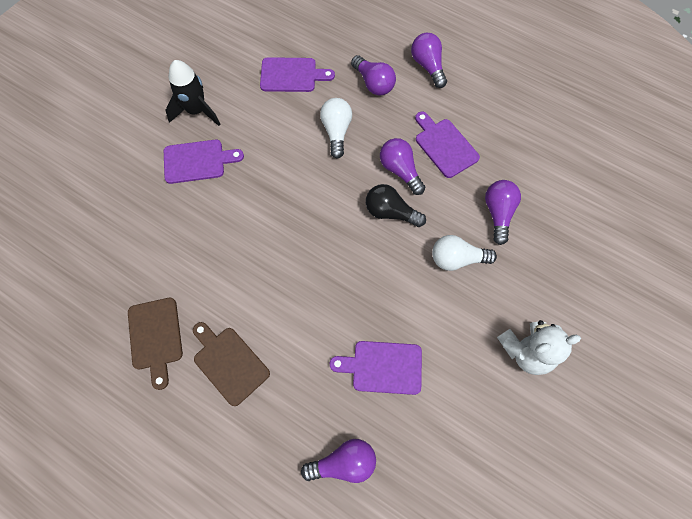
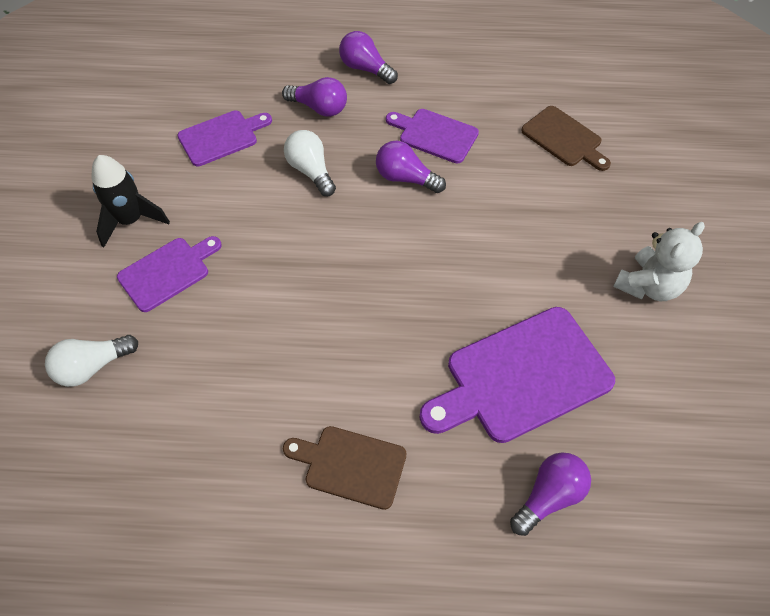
camera: 30 degrees left, 10 degrees down
brown cutting board [128,298,183,390] -> brown cutting board moved to [521,106,611,171]
purple cutting board [330,341,422,395] -> purple cutting board [419,307,615,443], size x1.70
black light bulb [366,184,426,227] -> none
white light bulb [432,235,497,271] -> white light bulb moved to [45,335,138,387]
purple light bulb [485,180,521,245] -> none

